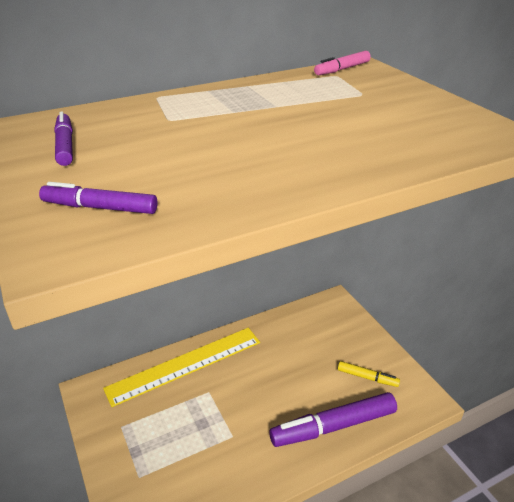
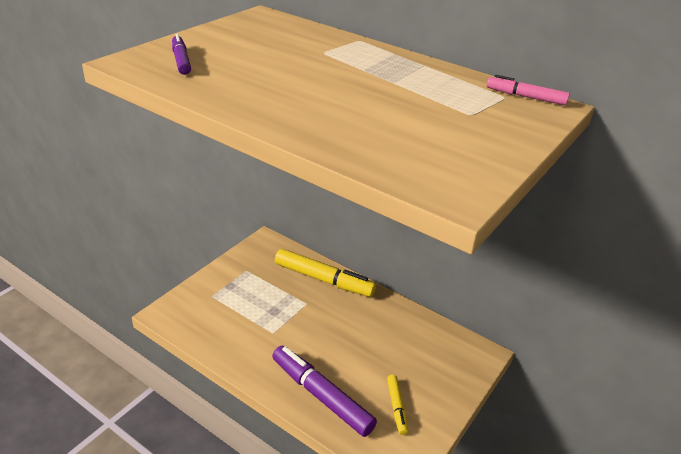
camera: 60 degrees right, 0 degrees up
purple marker [54,111,73,166] -> none
yellow ruler [103,328,260,407] -> yellow marker [275,249,376,297]

